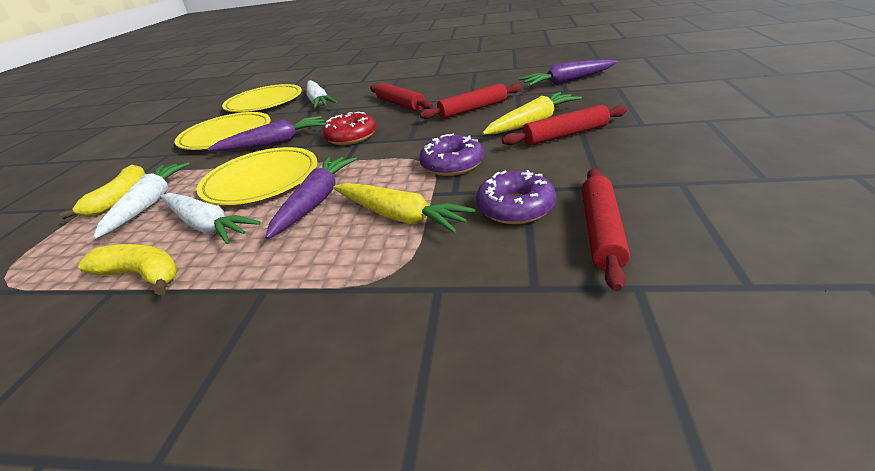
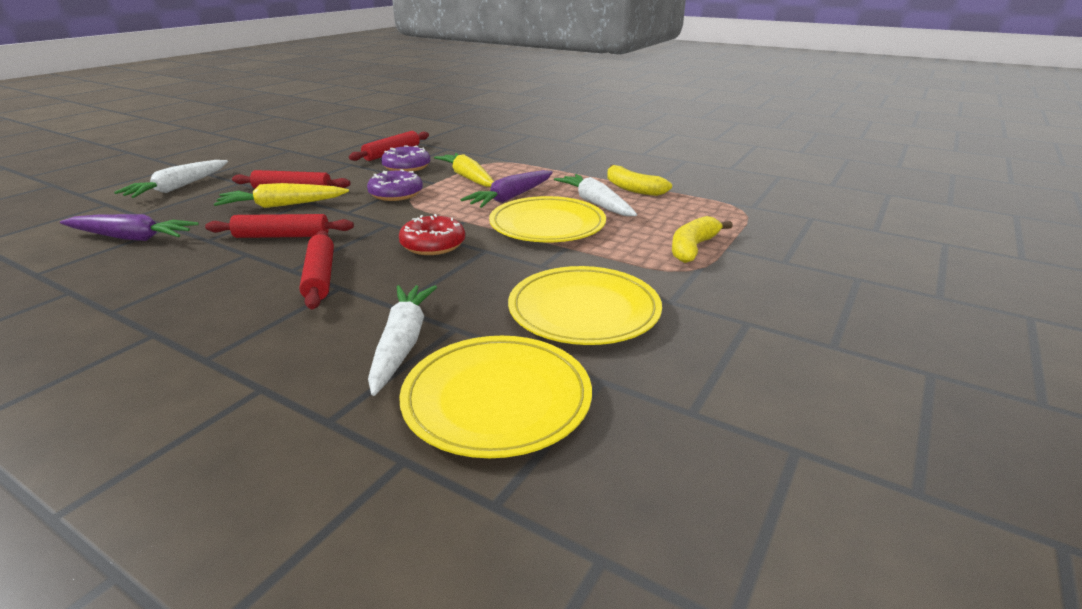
camera: 160 degrees left, 5 degrees down
white carrot [93,162,190,239] -> white carrot moved to [114,160,228,198]
purple carrot [207,116,326,151] -> none

